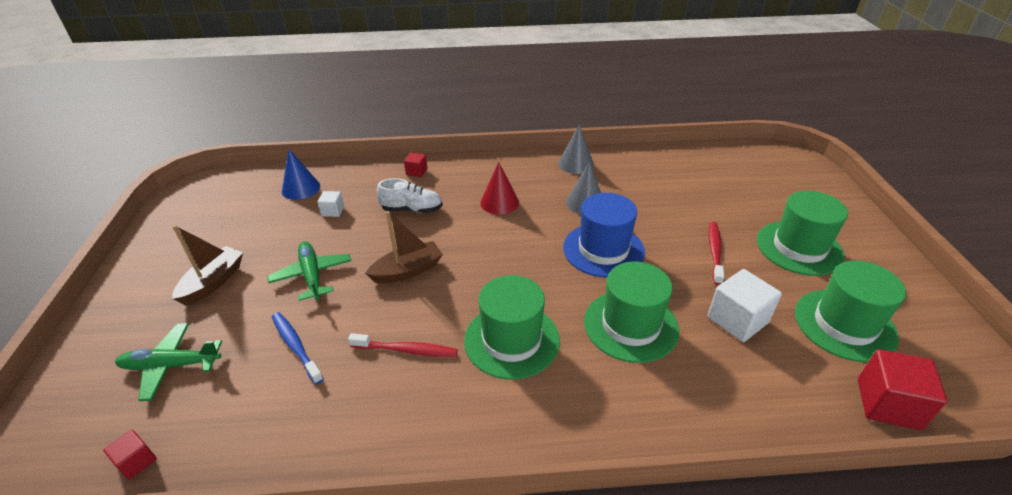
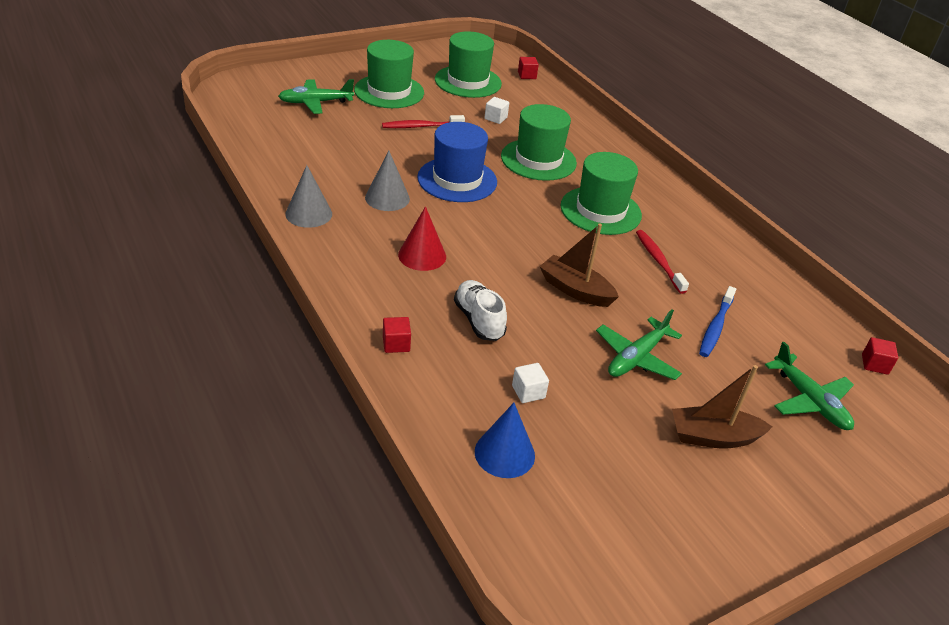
camera: 120 degrees left, 0 degrees up
white cube [707,269,782,342] -> white cube [485,97,509,124], size x0.53
red cube [858,349,947,430] -> red cube [518,57,539,79], size x0.53
none -> green plane [278,79,354,114]

